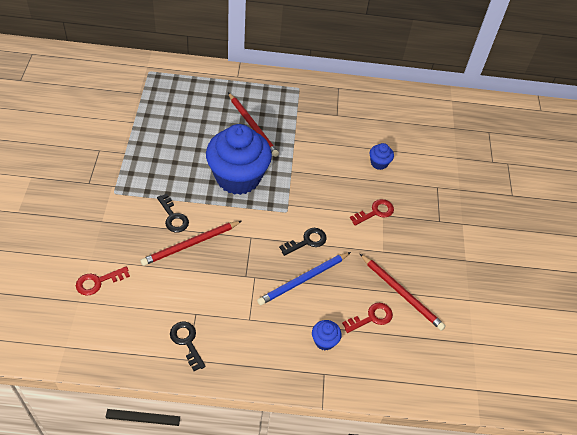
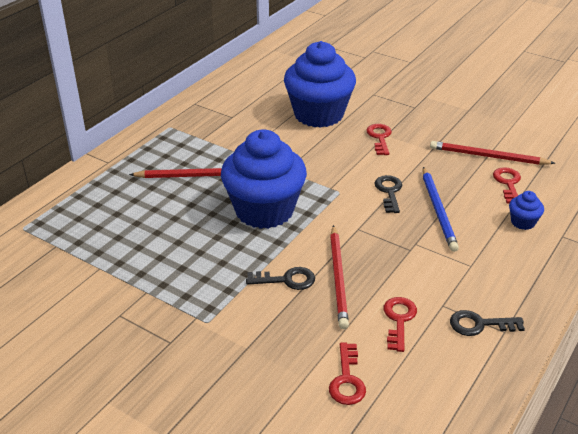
camera: 55 degrees left, 15 degrees down
red pencil [360,254,446,331] -> red pencil turned 150 degrees counterclockwise [430,141,556,165]
blue cupcake [370,143,394,170] -> blue cupcake [284,41,356,128], size x2.50
none -> red key [383,297,417,352]

